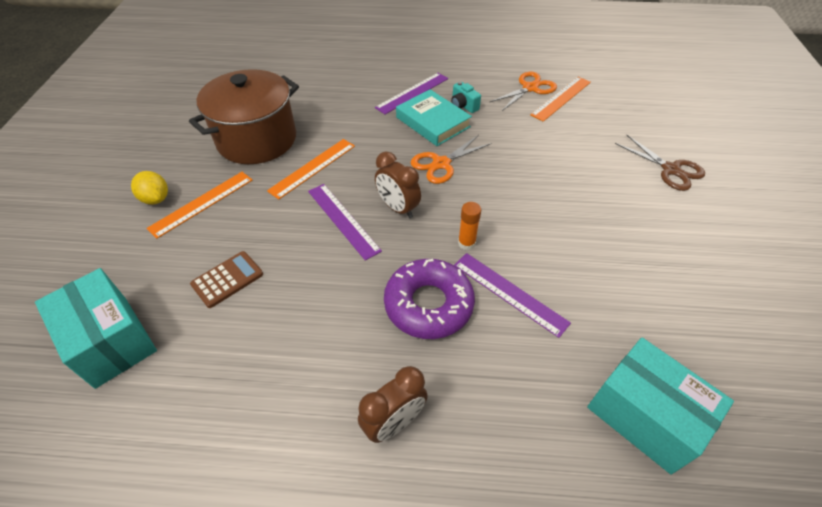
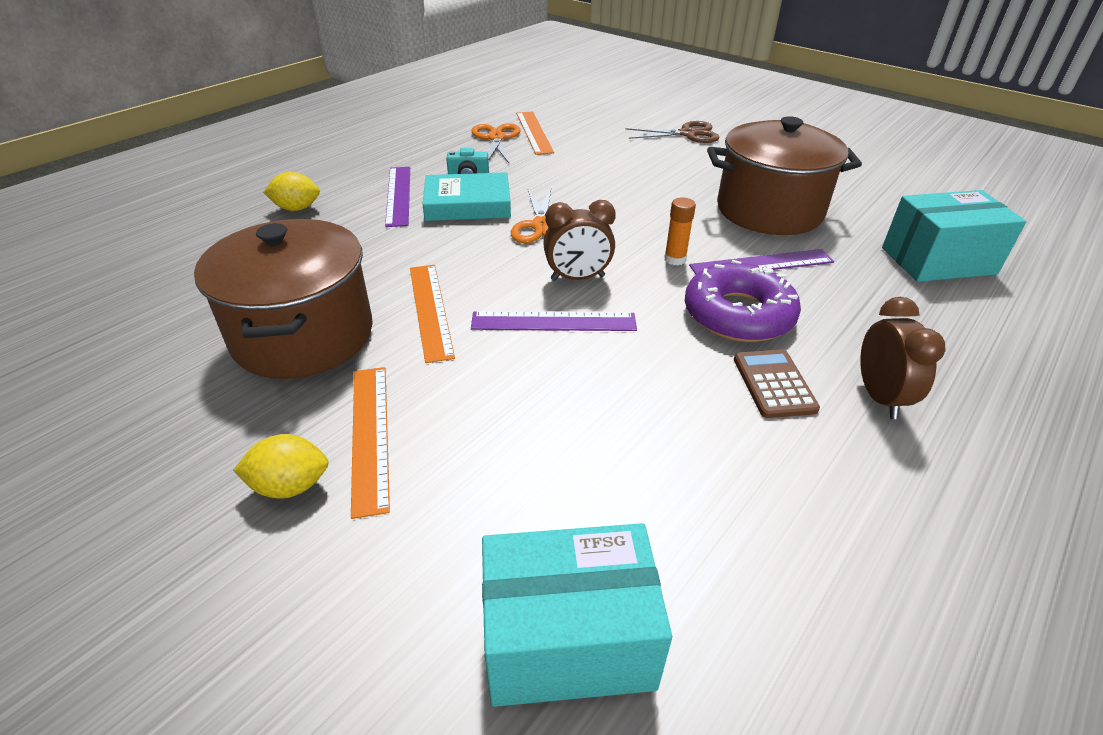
camera: 55 degrees left, 10 degrees down
brown calculator [190,251,263,308] -> brown calculator moved to [734,349,820,418]
none -> yellow lemon [263,172,320,211]
none -> brown pot [707,116,862,235]

